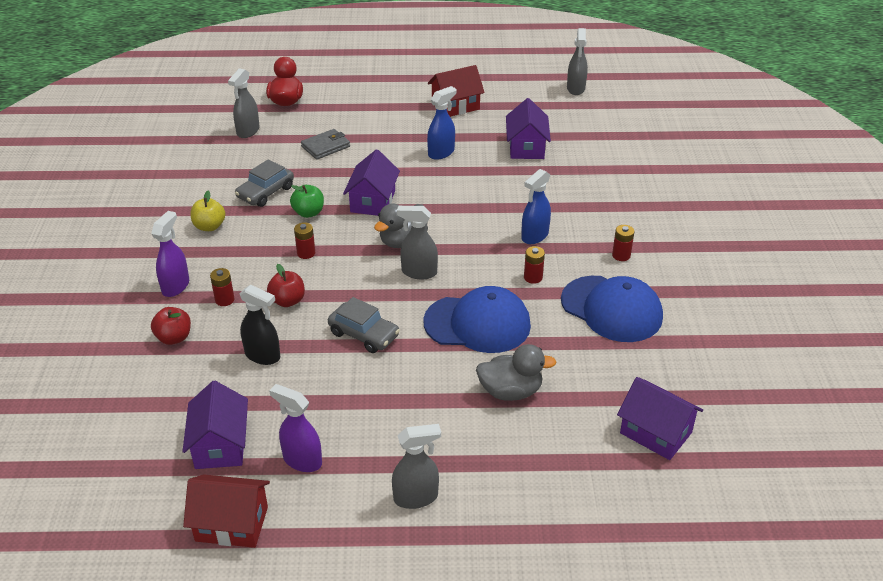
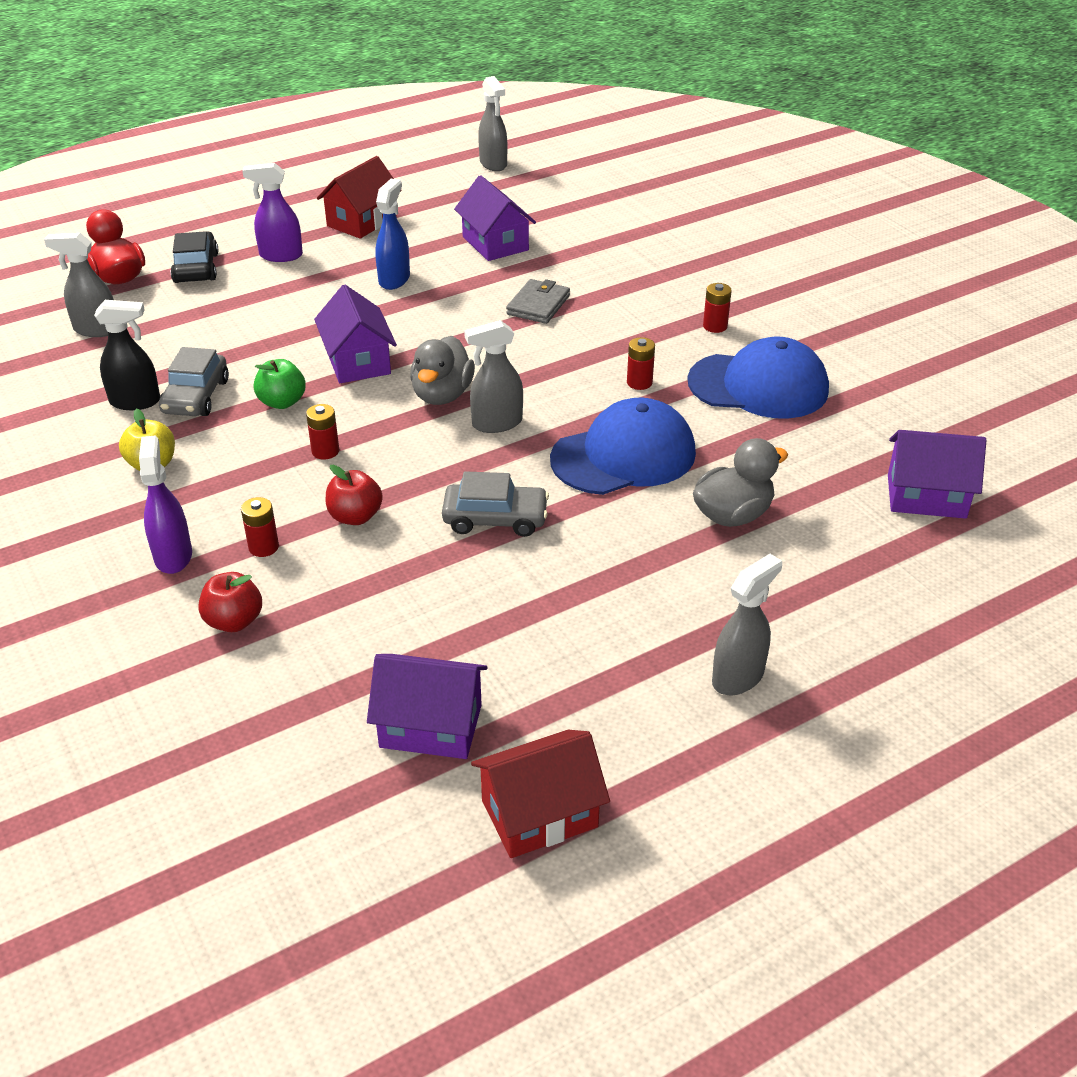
camera: 30 degrees left, 0 degrees up
purple house [182,381,248,469] -> purple house turned 45 degrees counterclockwise [367,654,488,759]
grey spray bottle [228,68,260,138] -> grey spray bottle turned 105 degrees clockwise [44,233,114,337]
black spray bottle [239,284,280,365] -> black spray bottle moved to [94,300,160,410]
purple spray bottle [269,384,322,472] -> purple spray bottle moved to [242,163,303,262]
grey wallet [301,129,350,160] -> grey wallet moved to [506,279,570,324]
blue spray bottle [521,169,551,244] -> none
none -> black car [170,231,219,283]

